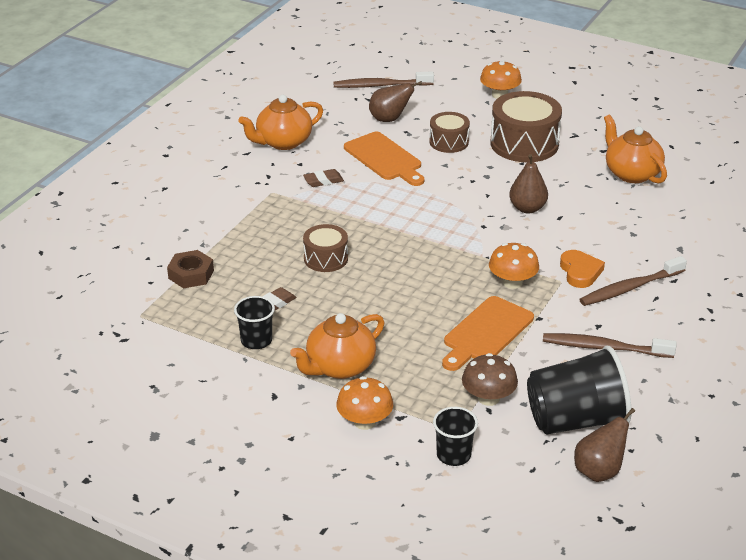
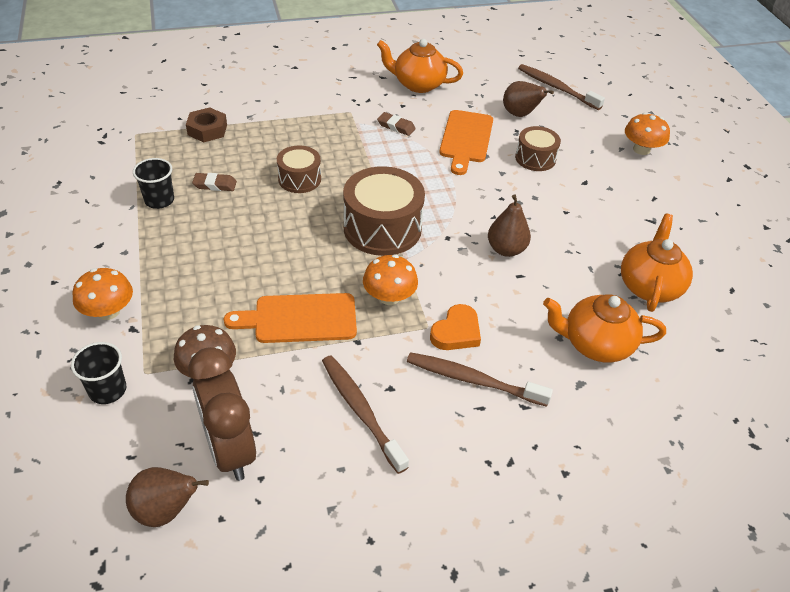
camera: 45 degrees right, 10 degrees up
orange teapot [290,313,384,379] -> orange teapot moved to [543,294,666,363]
brown drum [491,91,562,162] -> brown drum moved to [343,166,425,256]
black cup [527,346,631,435] -> brown clock [188,347,256,481]

